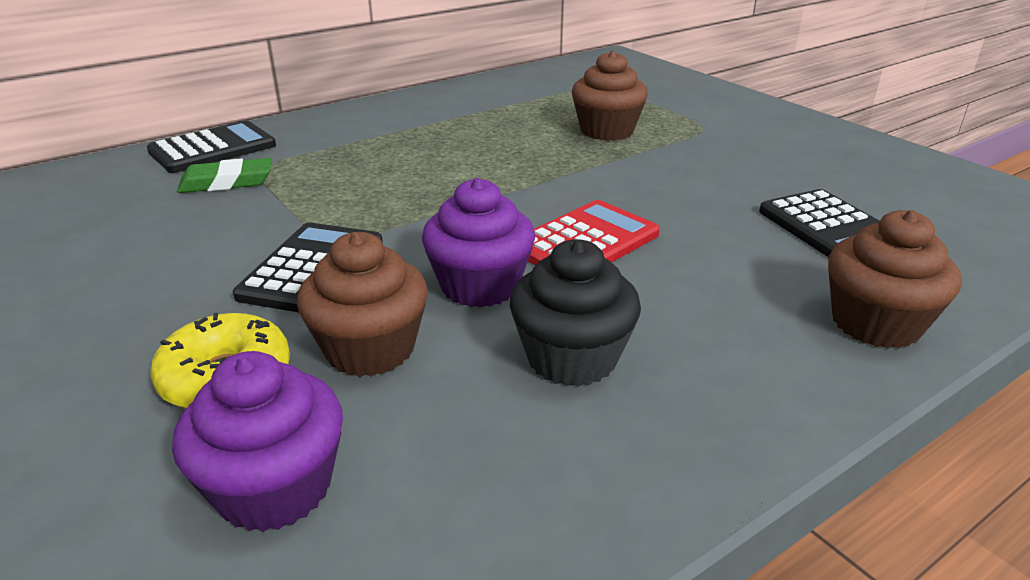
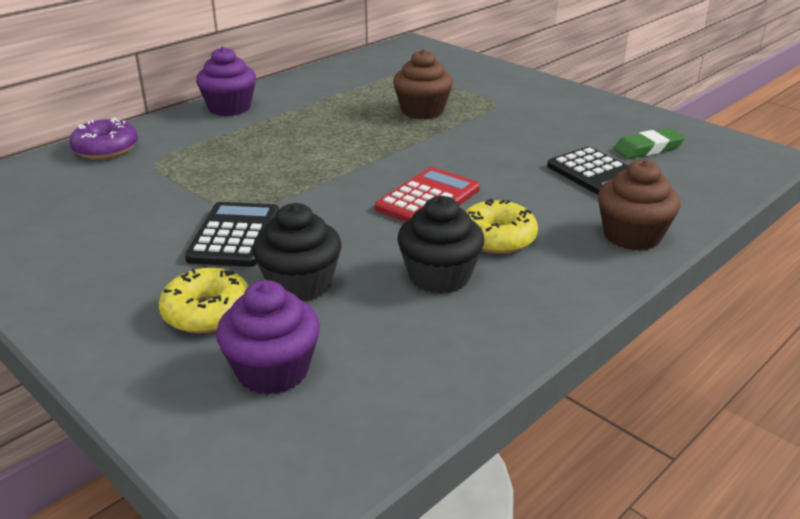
camera: 10 degrees left, 0 degrees up
black calculator [147,121,276,173] -> purple donut [69,118,138,159]
green eraser [177,158,271,193] -> green eraser moved to [613,128,685,159]
brown cupcake [297,232,428,377] -> black cupcake [253,203,341,301]
purple cupcake [422,178,535,308] -> purple cupcake moved to [196,47,256,116]
none -> yellow donut [465,198,538,254]

